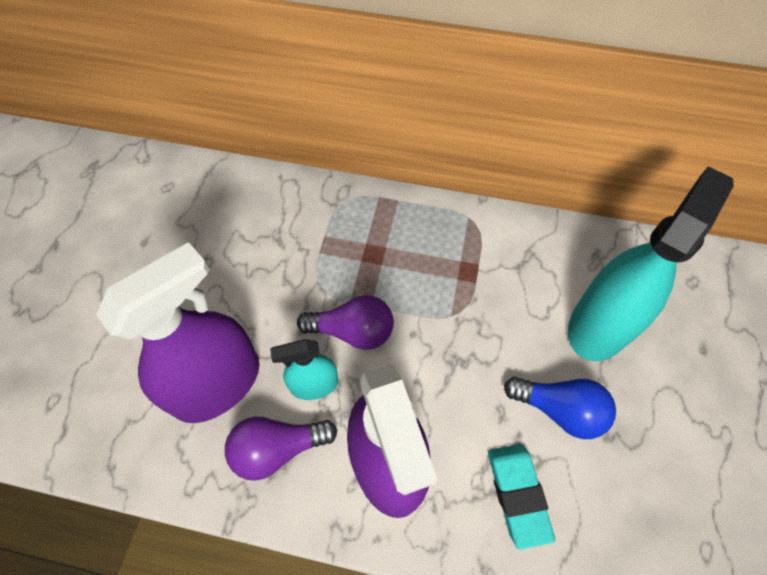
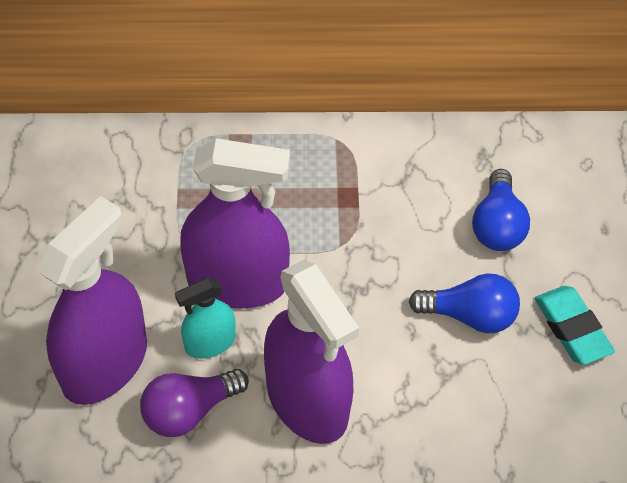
camera: 15 degrees left, 5 degrees down
purple light bulb [297,295,394,350] -> purple spray bottle [180,138,290,308]
turquoise eraser [488,444,555,549] -> turquoise eraser moved to [535,286,615,365]
turquoise spray bottle [568,166,734,361] -> blue light bulb [472,169,530,251]

